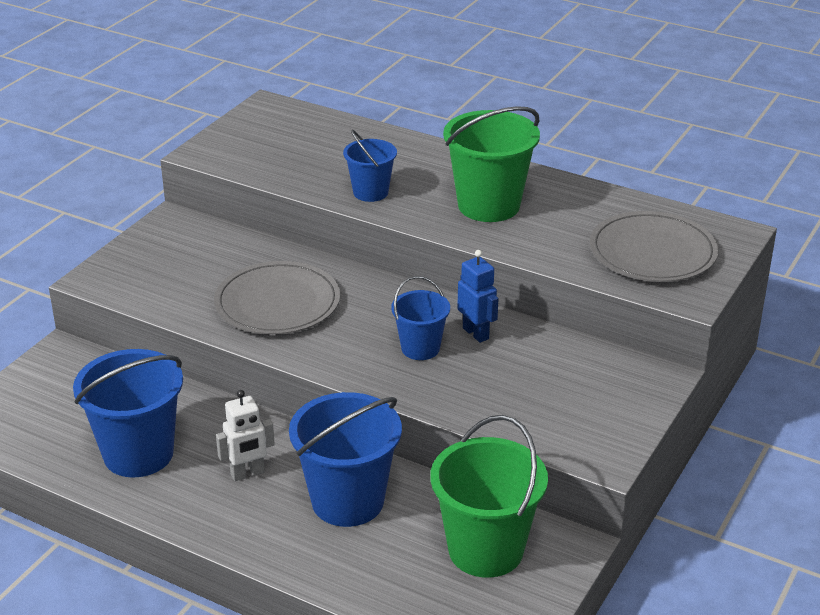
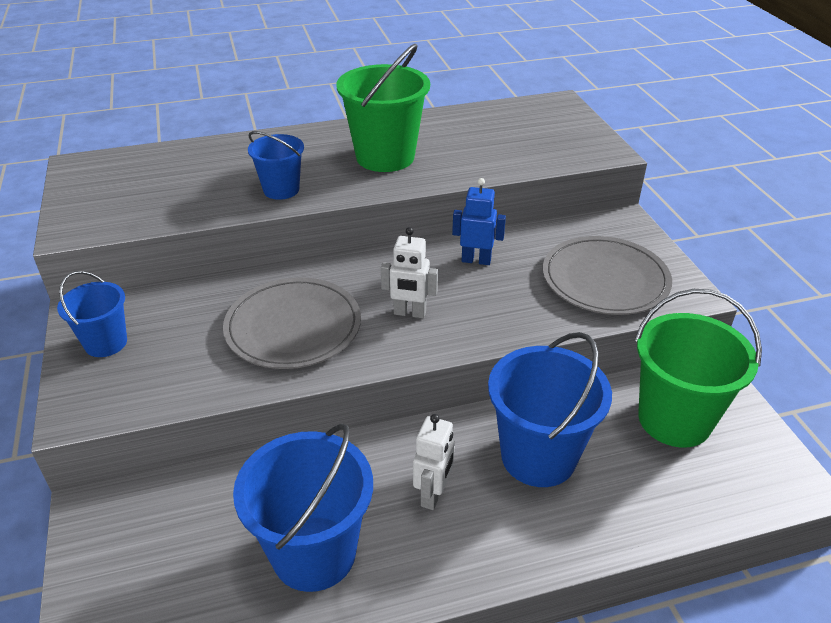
camera: 45 degrees left, 5 degrees up
blue bucket [391,276,450,360] -> blue bucket moved to [57,271,127,357]
grey plate [590,211,719,282] -> grey plate moved to [543,236,672,315]
none -> white robot [381,227,438,318]

